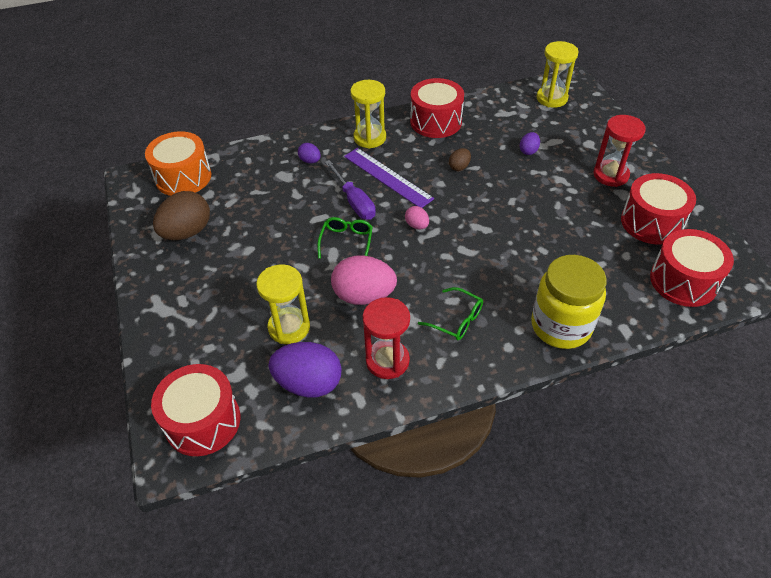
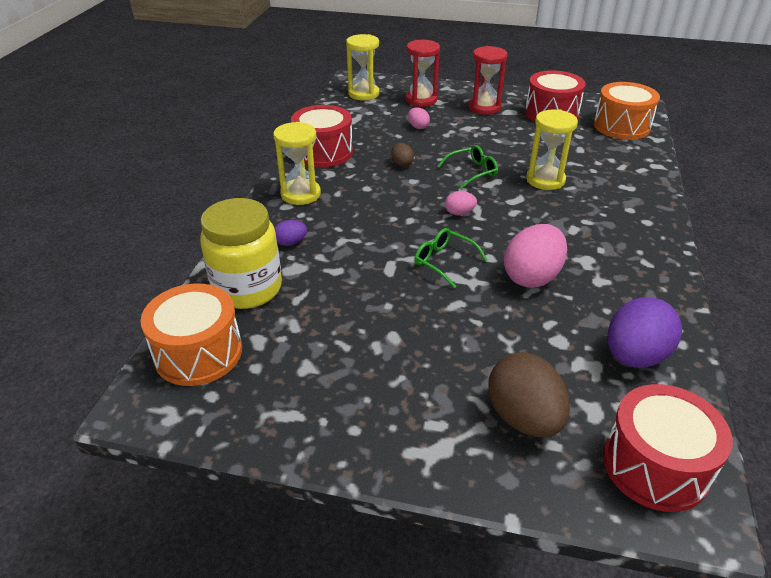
camera: 60 degrees left, 10 degrees down
brown egg [153,191,210,240] -> brown egg moved to [488,352,570,437]
yellow hourglass [256,264,310,344] -> yellow hourglass moved to [526,110,578,190]
purple screwdriver [325,160,376,220] -> none
purple ruler [344,148,434,208] -> none
red hourglass [362,297,410,379] -> red hourglass moved to [405,40,440,107]
green glasses [418,287,483,340] -> green glasses moved to [437,145,498,189]
purple egg [520,132,540,155] -> pink egg [408,107,430,129]
yellow jar [531,255,607,349] -> yellow jar moved to [200,198,282,309]
red drum [650,229,734,307] -> orange drum [594,82,660,140]

